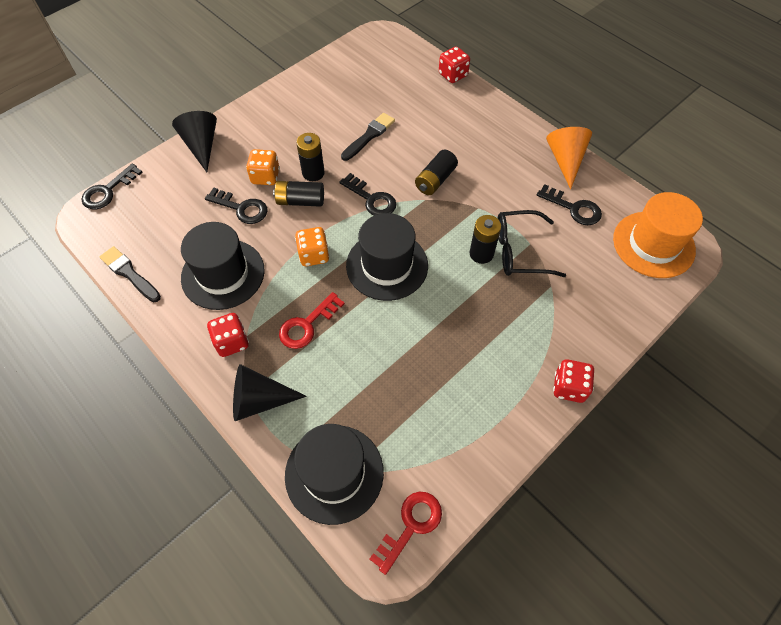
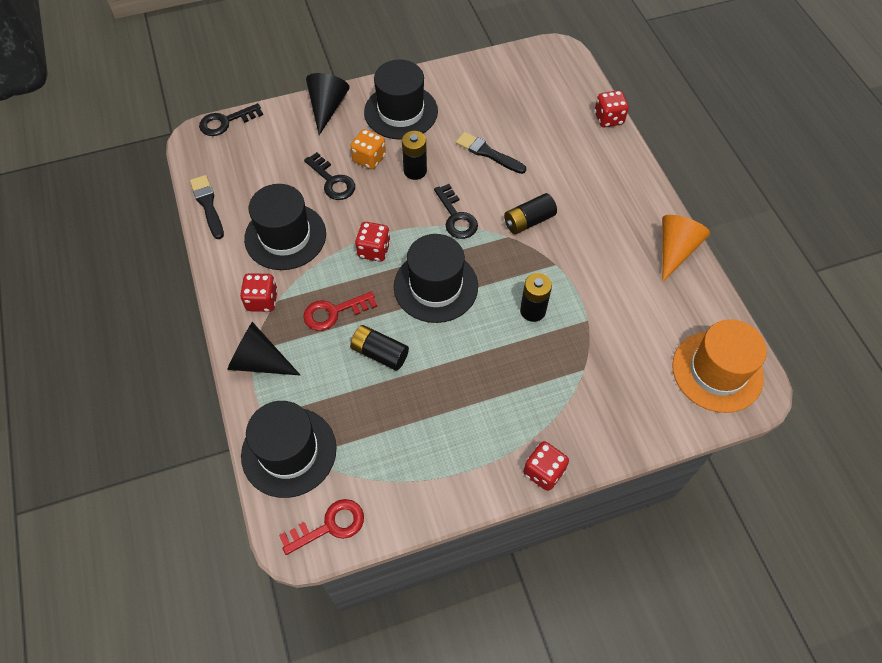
camera: 25 degrees right, 0 degrees up
black battery [273,181,324,207] -> black battery moved to [350,325,409,370]
orange dice [295,227,329,266] -> red dice [355,222,391,262]
black brush [341,113,395,161] -> black brush turned 120 degrees counterclockwise [456,132,526,174]
black glasses [497,210,566,277] -> none
black key [537,184,602,225] -> none
none -> black hat [364,60,438,140]

